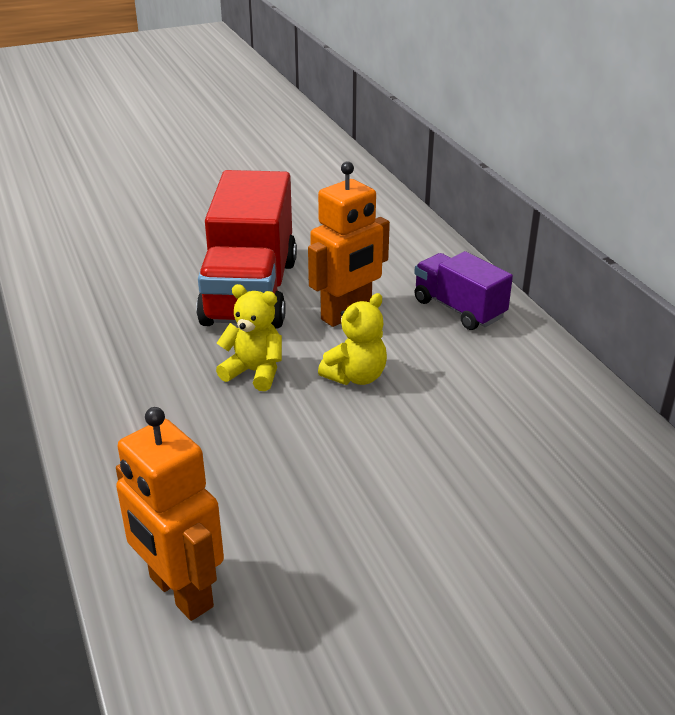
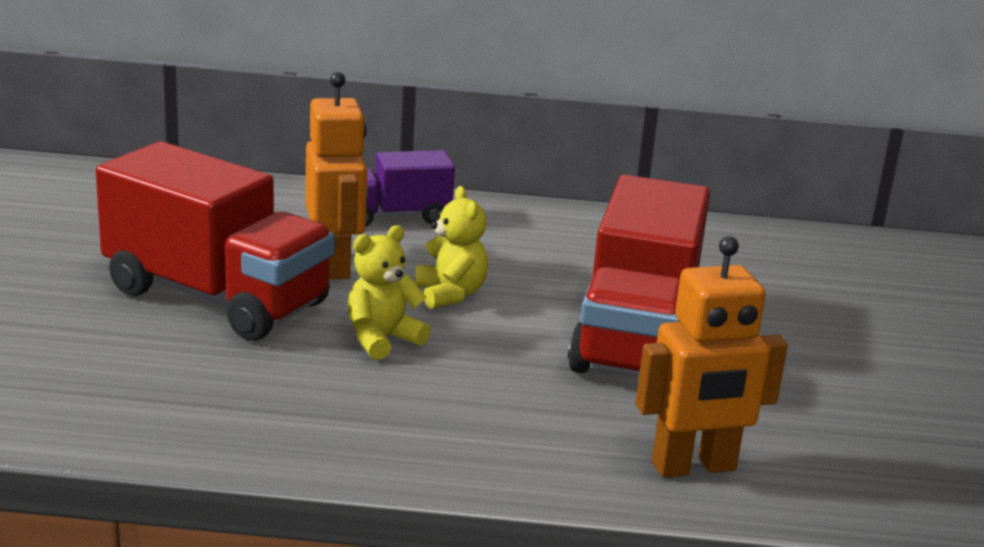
camera: 65 degrees left, 10 degrees down
none -> red truck [568,175,710,377]

